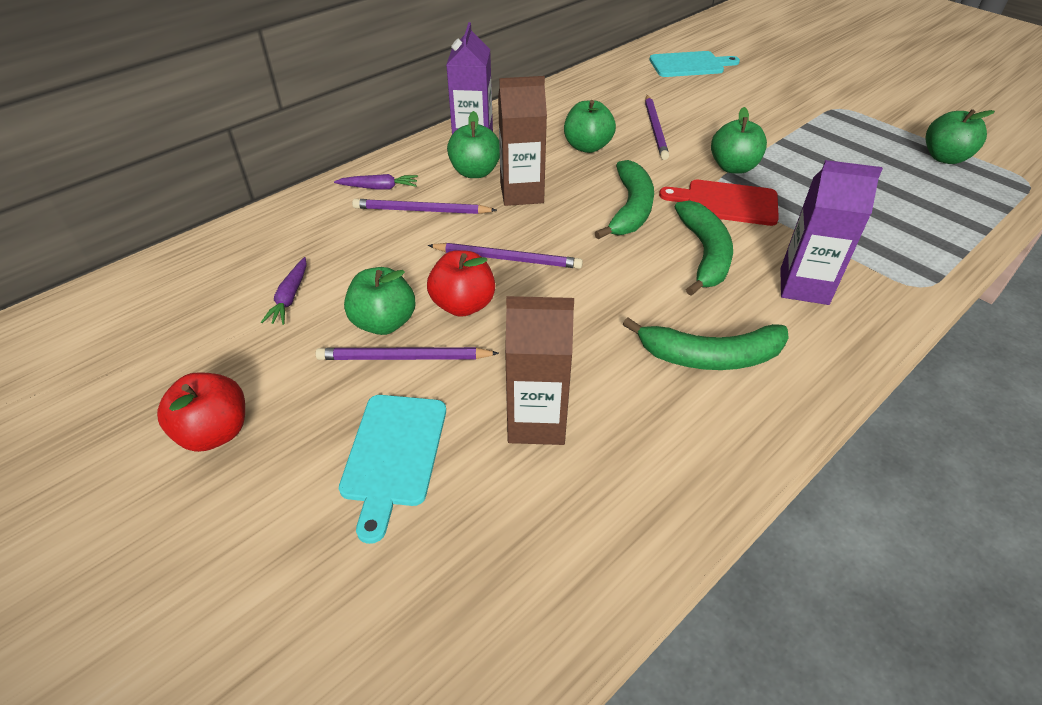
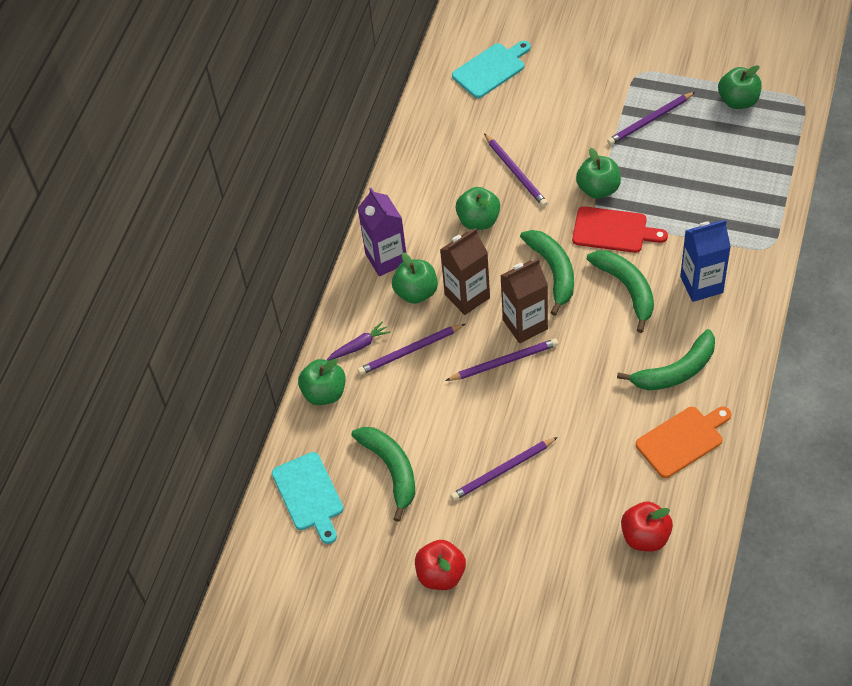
camera: 25 degrees left, 10 degrees up
purple carrot [261,257,307,325] -> green banana [351,427,415,522]
turquoise cutting board [339,395,446,544] -> turquoise cutting board moved to [272,452,344,544]
green apple [344,267,415,335] -> green apple moved to [298,359,346,405]
red apple [427,250,495,317] -> red apple moved to [621,501,673,552]
brown carton [505,296,574,445] -> brown carton moved to [500,259,548,343]
red cutting board [659,180,779,226] -> red cutting board turned 150 degrees counterclockwise [572,206,668,253]
purple carton [780,160,883,305] -> blue carton [680,220,731,302]
none -> purple pencil [607,92,695,145]
none -> orange cutting board [636,407,731,478]

